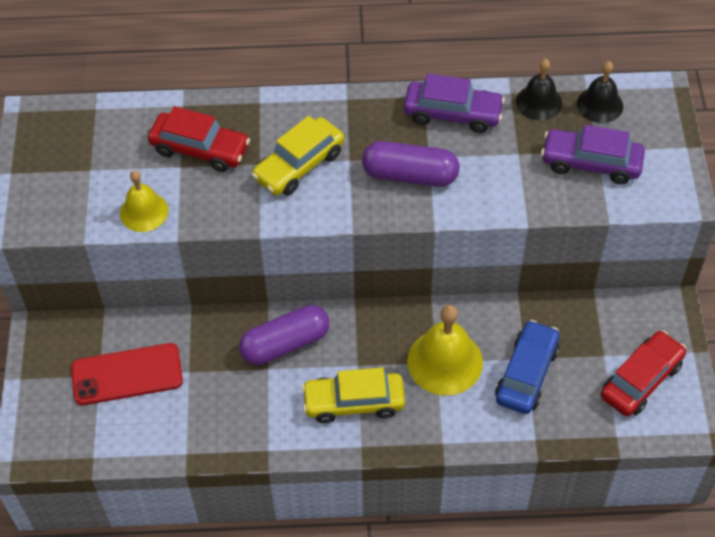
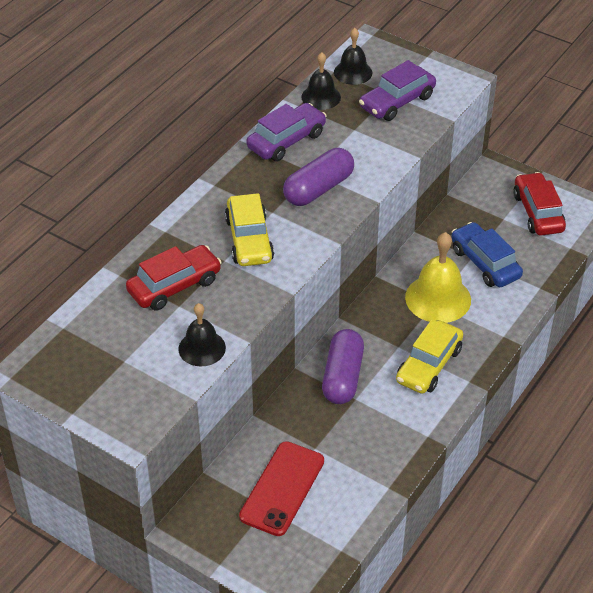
camera: 55 degrees left, 10 degrees down
yellow bell [120,170,168,232] -> black bell [178,303,226,366]

